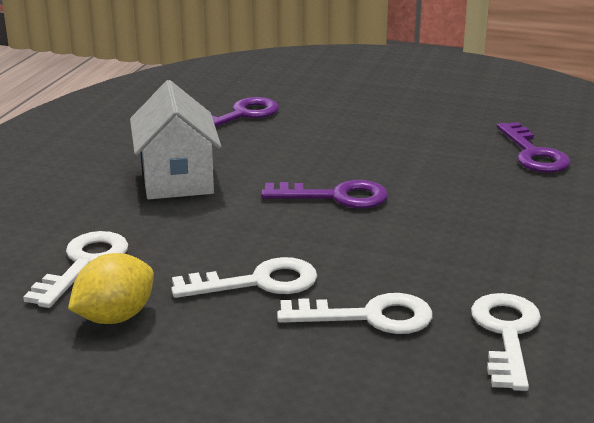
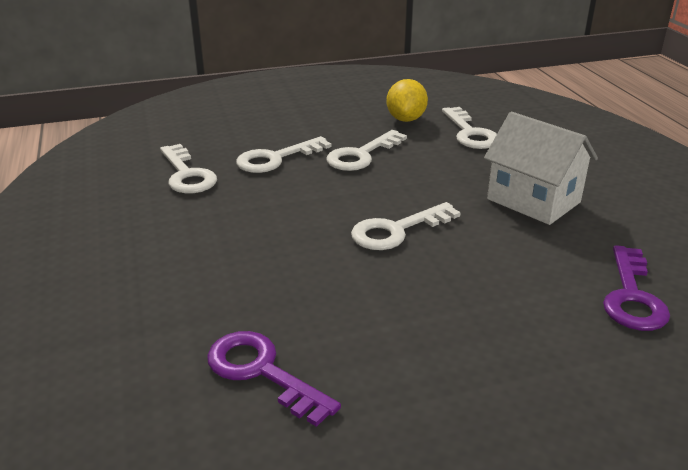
camera: 145 degrees right, 5 degrees up
purple key [261,180,388,208] -> white key [351,202,461,250]

